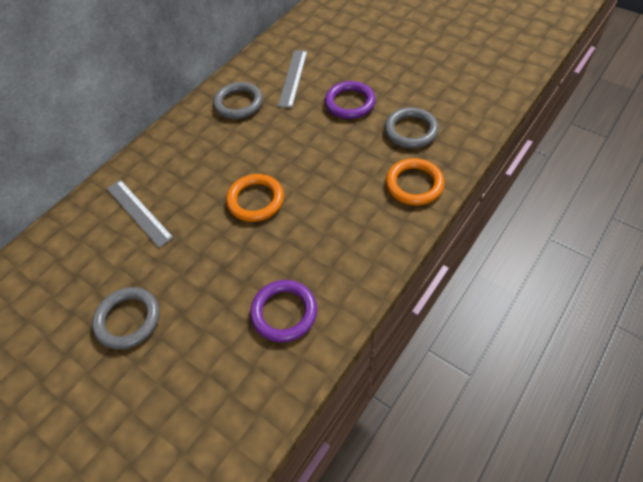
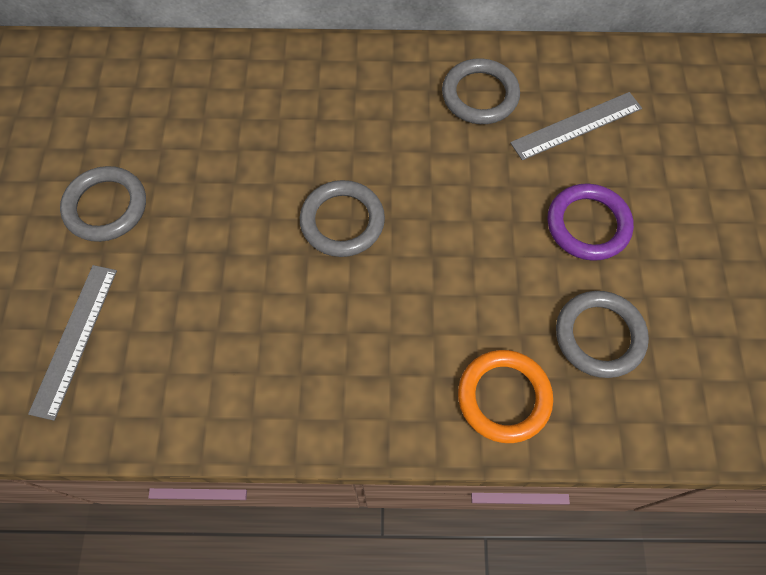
camera: 50 degrees right, 10 degrees up
grey ruler [106,180,174,248] -> grey ruler moved to [28,265,117,421]
orange ring [226,174,284,222] -> grey ring [300,180,385,257]
purple ring [250,280,317,342] -> none

